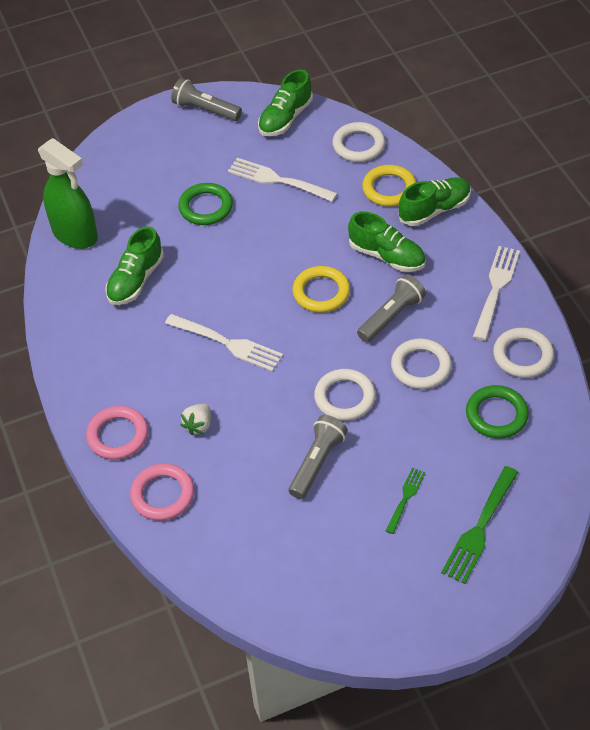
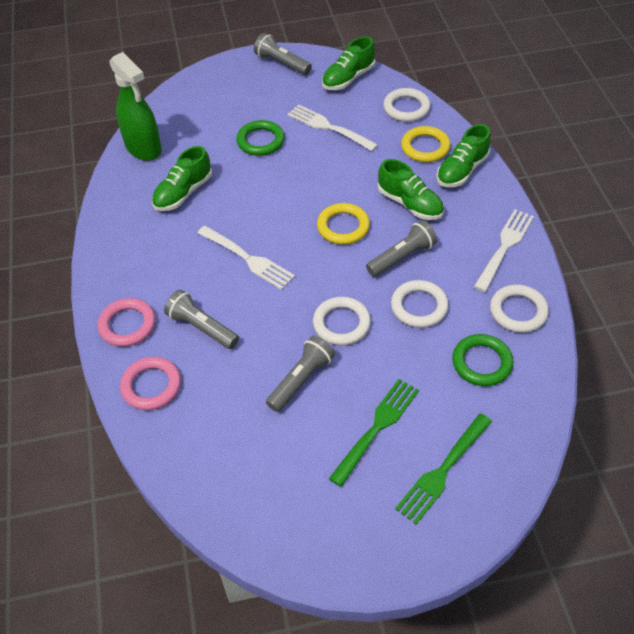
camera: 10 degrees right, 0 degrees up
white strawberry [181,404,211,435] -> grey flashlight [164,290,239,349]
green fork [385,468,425,534] -> green fork [329,379,419,487], size x1.75
green shoe [398,177,471,226] -> green shoe turned 150 degrees clockwise [436,124,491,187]

